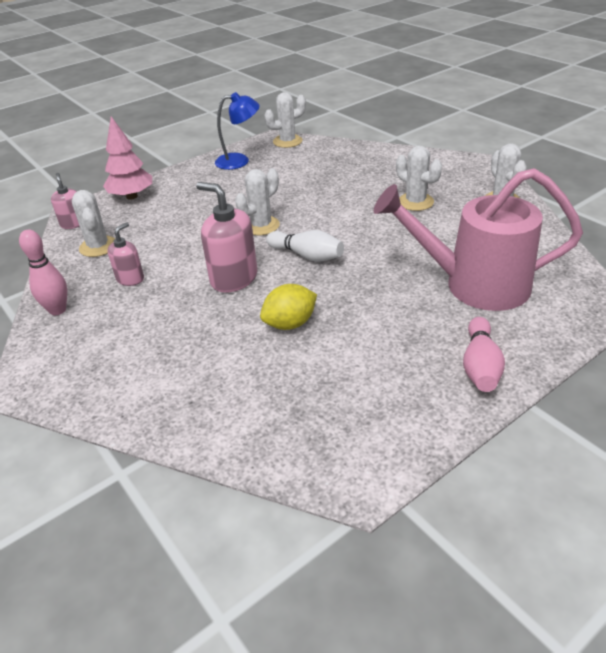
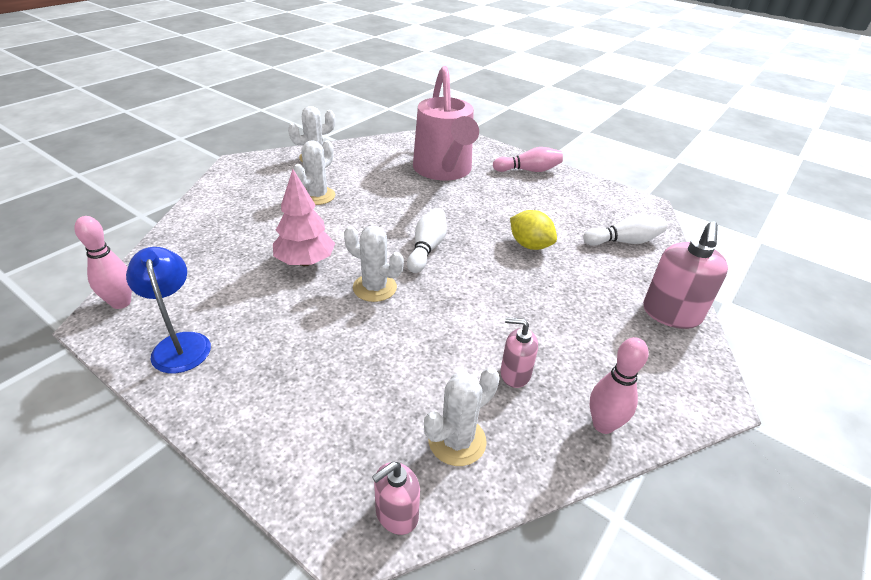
camera: 110 degrees left, 0 degrees up
pink tree [103,116,152,200] -> pink tree moved to [273,169,335,266]
pink soap dispenser [196,182,257,293] -> pink soap dispenser moved to [643,222,728,329]
white cactus [264,92,306,148] -> pink bowling pin [74,216,132,309]
none -> white bowling pin [583,214,667,246]

